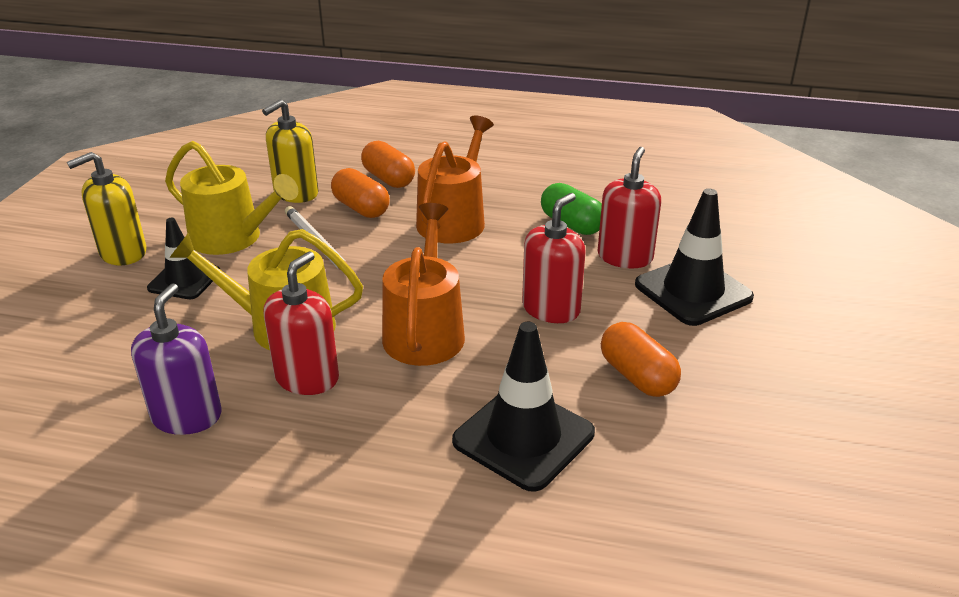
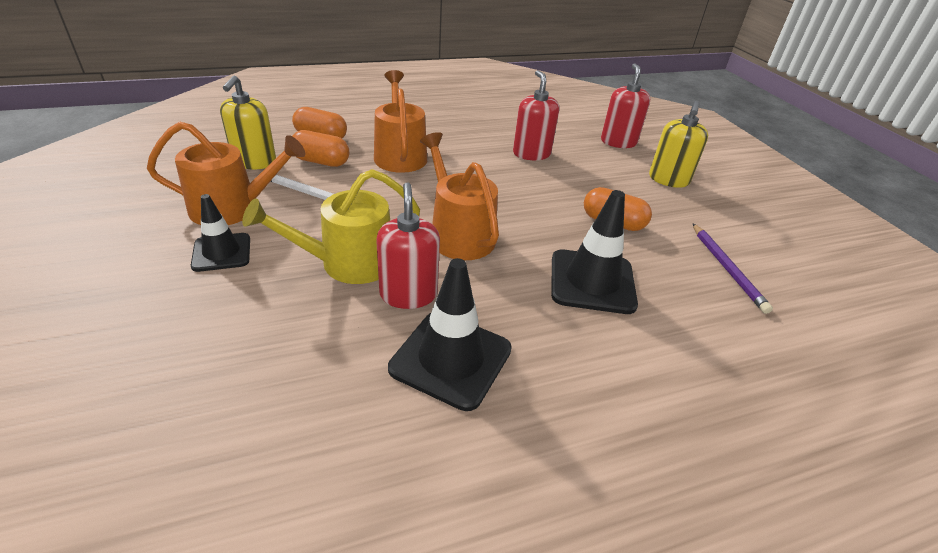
camera: 35 degrees left, 5 degrees up
yellow soap dispenser [67,152,147,265] -> yellow soap dispenser moved to [649,101,708,188]
purple soap dispenser [131,283,222,435] -> none
yellow watering can [165,141,298,255] -> orange watering can [147,121,305,225]
red soap dispenser [522,193,586,323] -> red soap dispenser moved to [601,63,650,148]
green capsule [541,183,602,235] -> none
black traffic cone [635,189,754,326] -> black traffic cone moved to [388,258,512,411]
none -> purple pencil [693,224,773,314]

